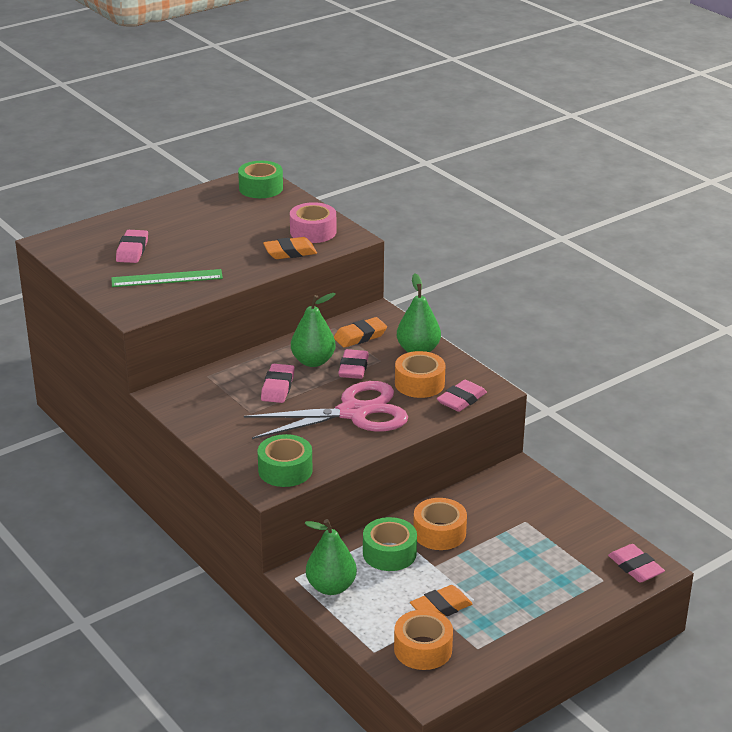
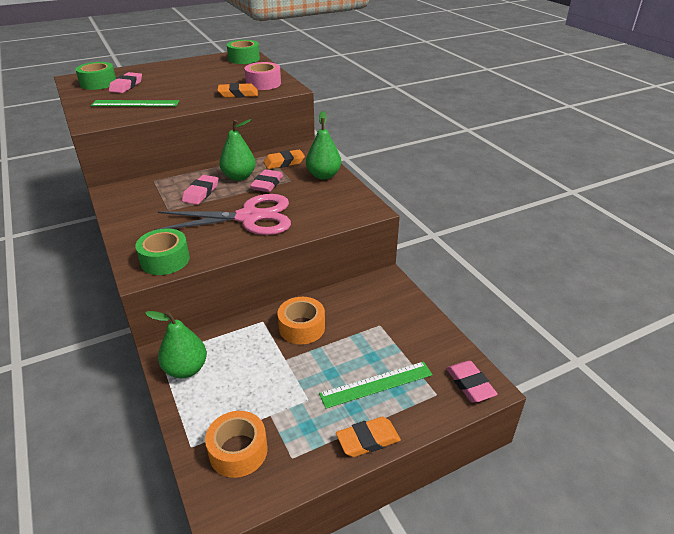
camera: 10 degrees right, 5 degrees up
green tape [363,517,417,571] -> green tape moved to [75,62,116,90]
orange tape [395,351,445,398] -> none
orange eraser [410,585,473,616] -> orange eraser moved to [336,417,401,457]
pink eraser [437,380,487,412] -> none
none -> green ruler [319,362,433,408]

